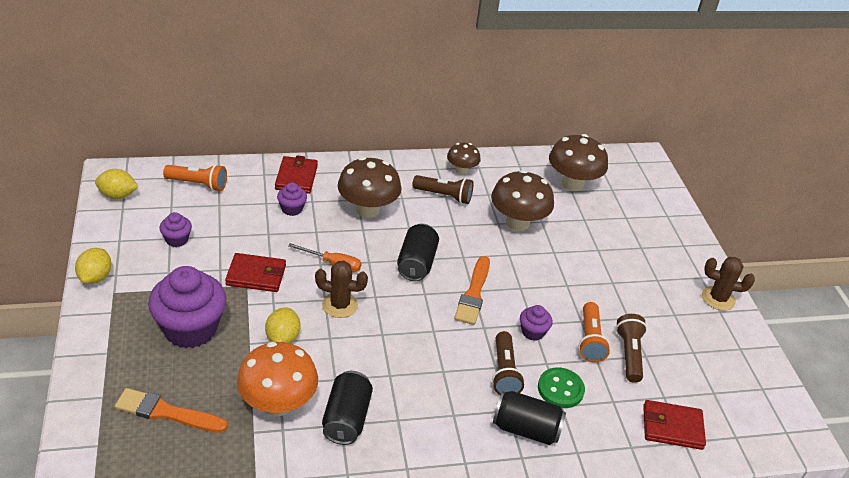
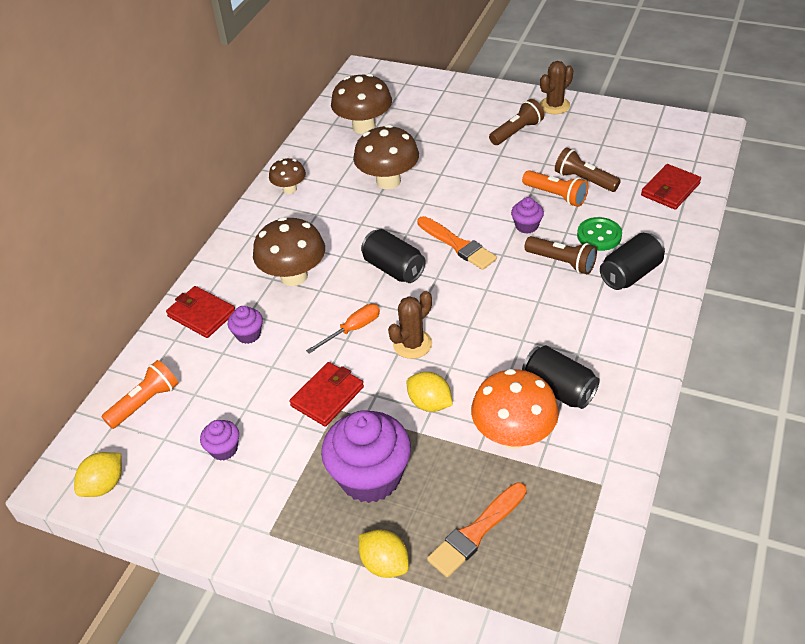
camera: 50 degrees left, 5 degrees up
yellow lemon [75,248,111,284] -> yellow lemon moved to [359,529,409,578]
brown flashlight [412,175,473,204] -> brown flashlight moved to [489,99,544,145]

